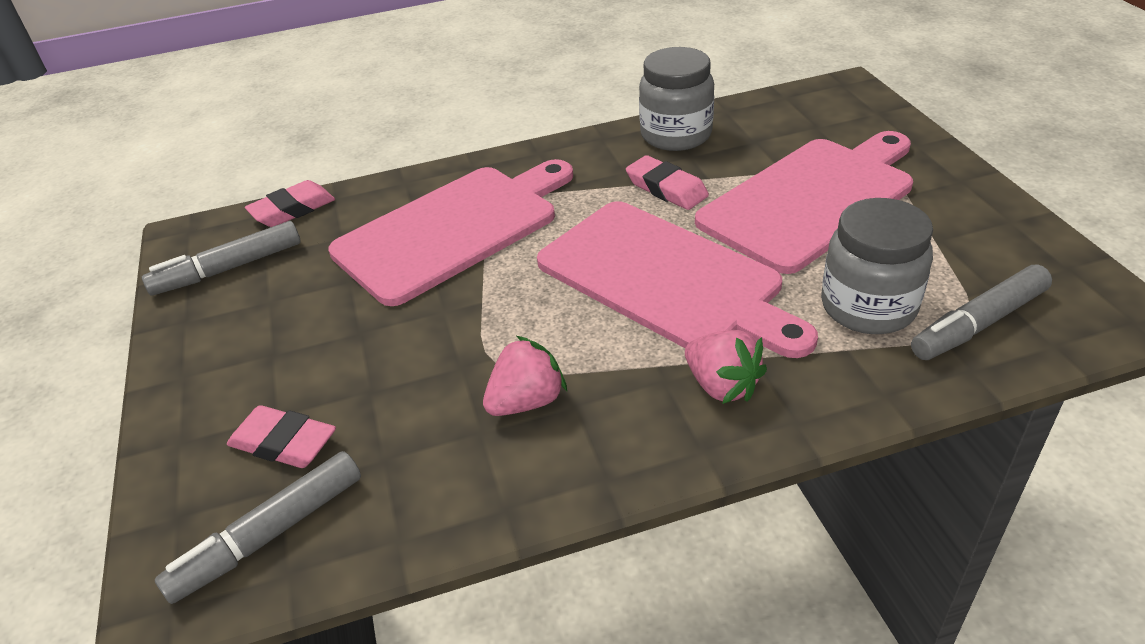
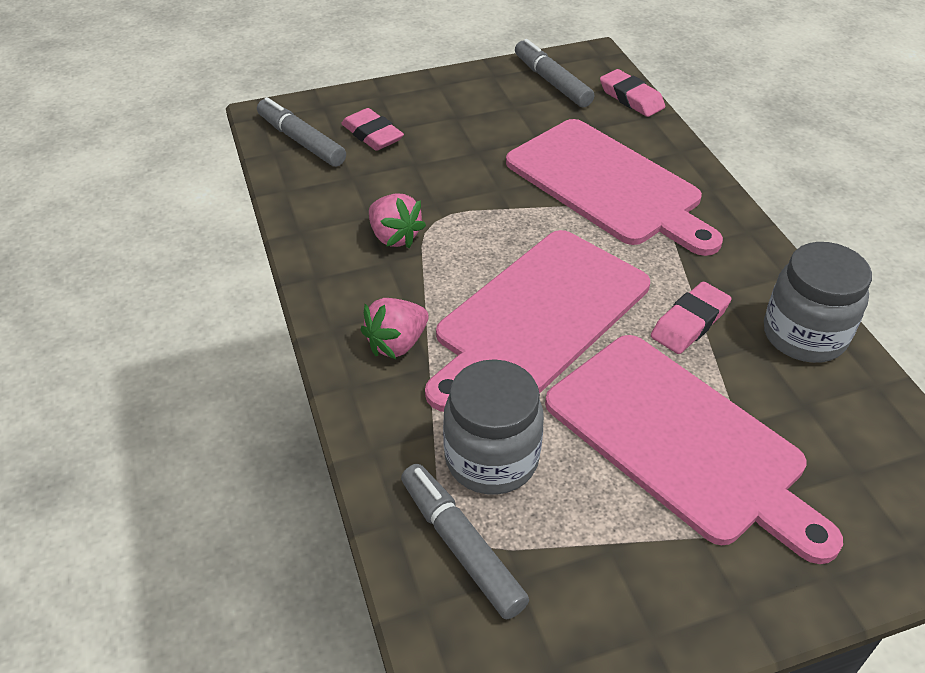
camera: 85 degrees right, 5 degrees up
pink eraser [227,405,336,468] -> pink eraser turned 60 degrees counterclockwise [341,108,404,151]

